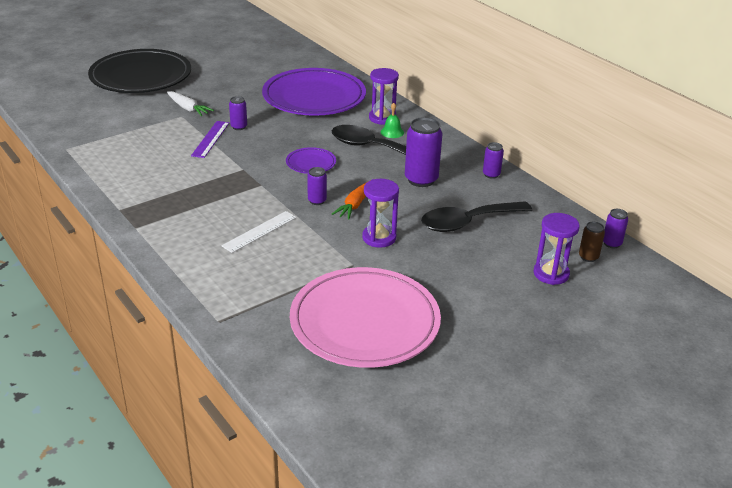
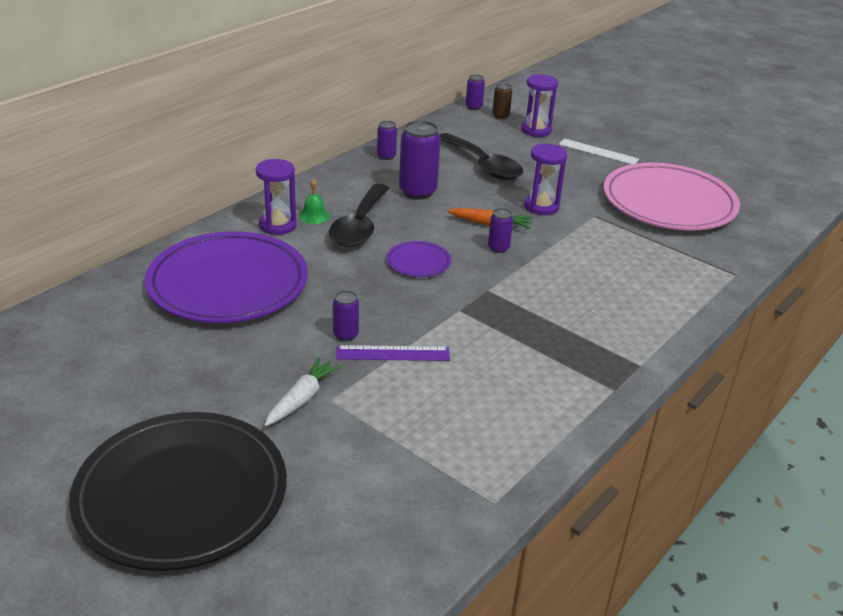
camera: 105 degrees left, 0 degrees up
white ruler [221,211,297,253] -> white ruler moved to [559,138,639,164]

